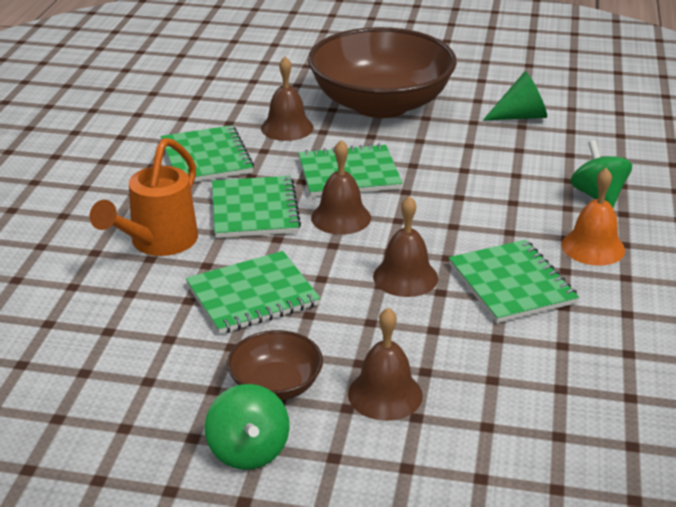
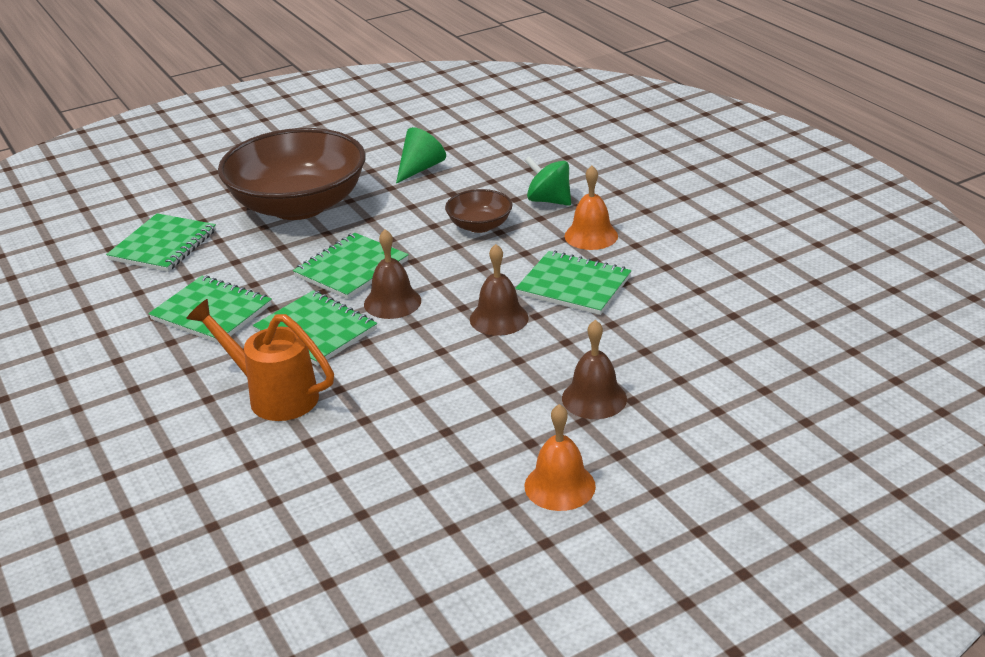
camera: 40 degrees left, 0 degrees up
orange watering can [90,138,198,256] -> orange watering can turned 135 degrees clockwise [186,299,334,421]
green notebook [186,251,321,334] -> green notebook moved to [106,213,216,272]
green spinning top [205,384,290,470] -> orange bell [525,404,596,511]
brown bowl [227,330,323,401] -> brown bowl moved to [445,189,513,233]
brown bell [261,57,314,141] -> none

